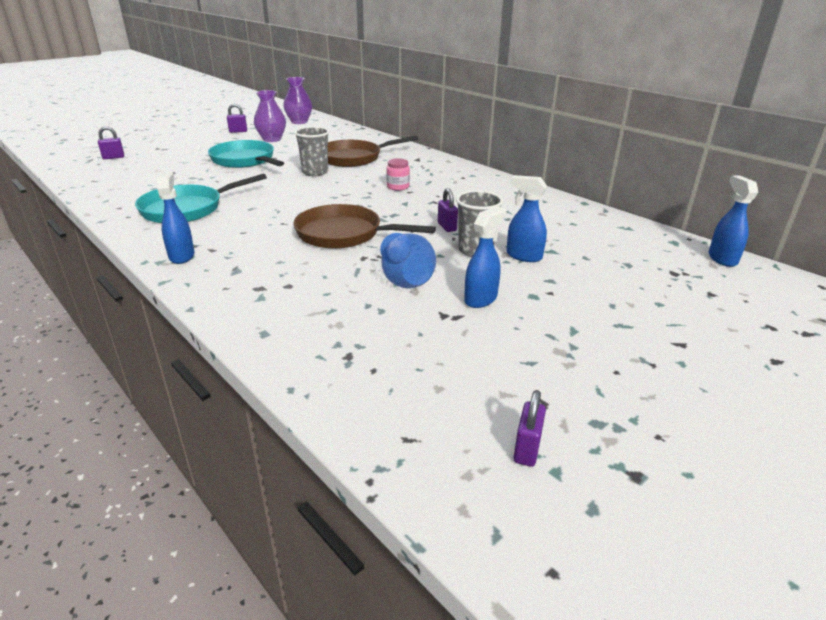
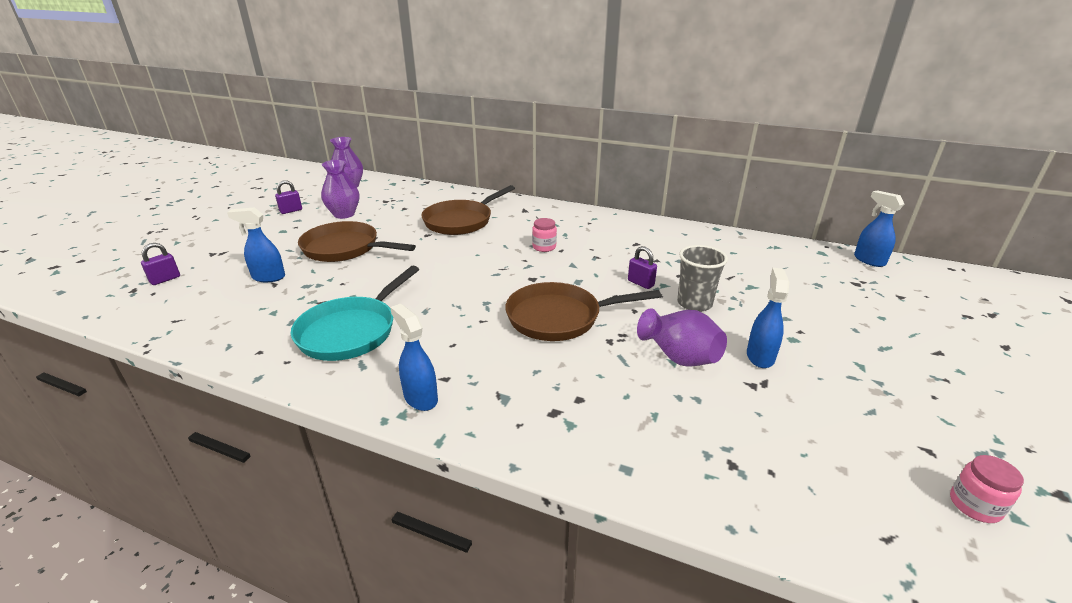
camera: 25 degrees left, 0 degrees up
turquoise pan [208,140,284,168] -> brown pan [298,221,416,262]
grey cup [294,126,330,176] -> none
blue vase [380,233,436,288] -> purple vase [637,308,727,367]
blue spray bottle [507,175,547,262] -> blue spray bottle moved to [227,207,285,282]
purple padlock [514,390,546,467] -> pink jar [950,455,1024,523]

